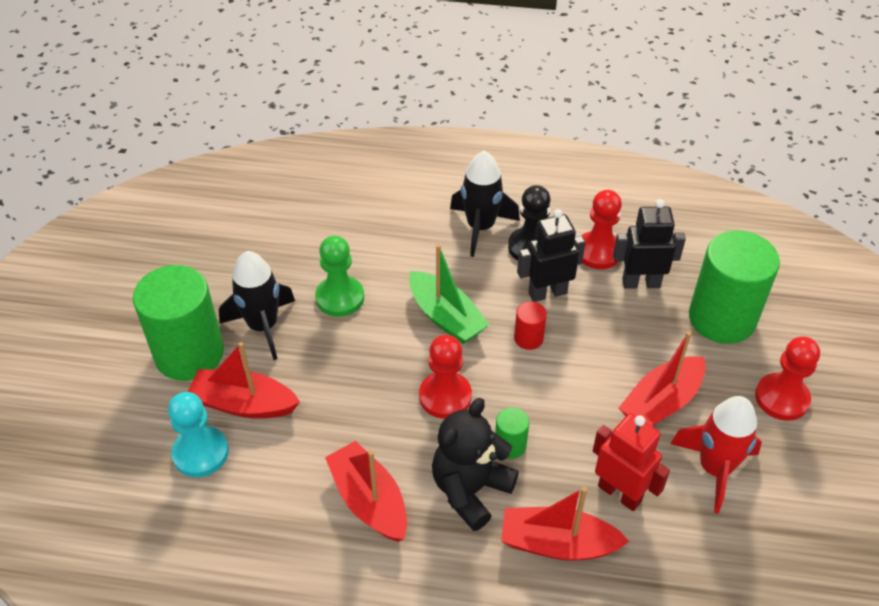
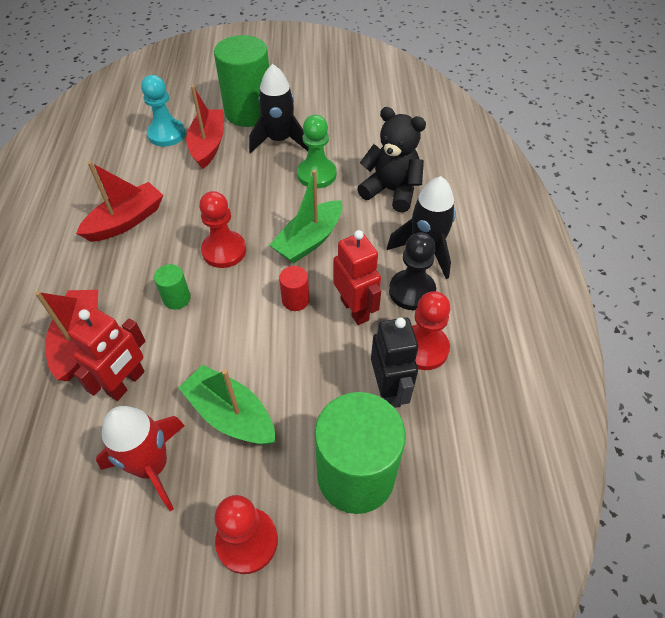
camera: 80 degrees right, 5 degrees up
black teddy bear [432,398,519,531] -> black teddy bear moved to [357,107,426,213]
black robot [517,209,586,302] -> red robot [333,230,381,325]
red boat [619,331,706,426] -> green boat [178,365,276,445]

